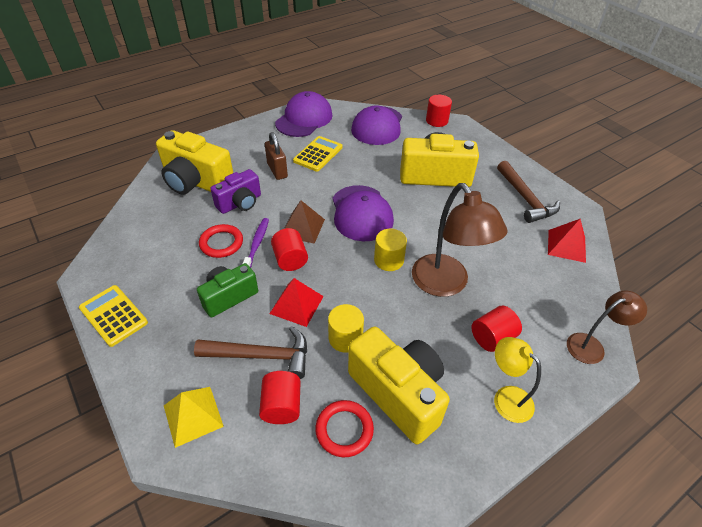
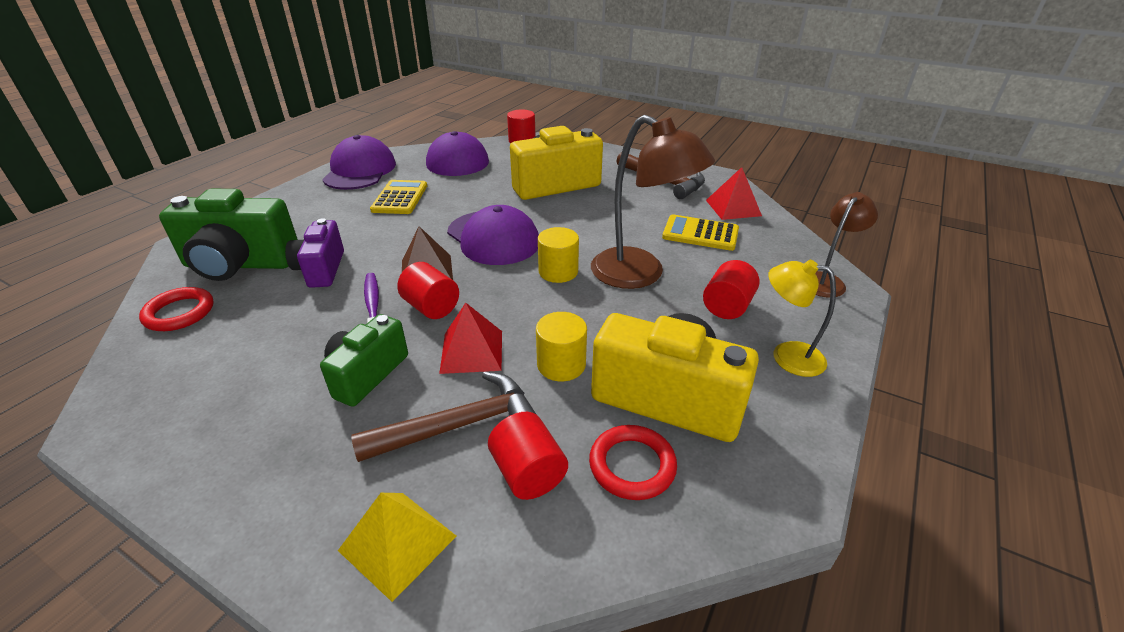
camera: 25 degrees left, 10 degrees down
yellow calculator [79,285,148,347] -> yellow calculator moved to [662,215,739,251]
yellow camera [156,130,233,195] -> green camera [159,189,298,281]
red ring [199,224,243,258] -> red ring moved to [139,287,214,331]
purple camera [211,169,261,214] -> purple camera turned 150 degrees clockwise [285,218,344,288]
brown padlock [265,132,288,180] -> none

